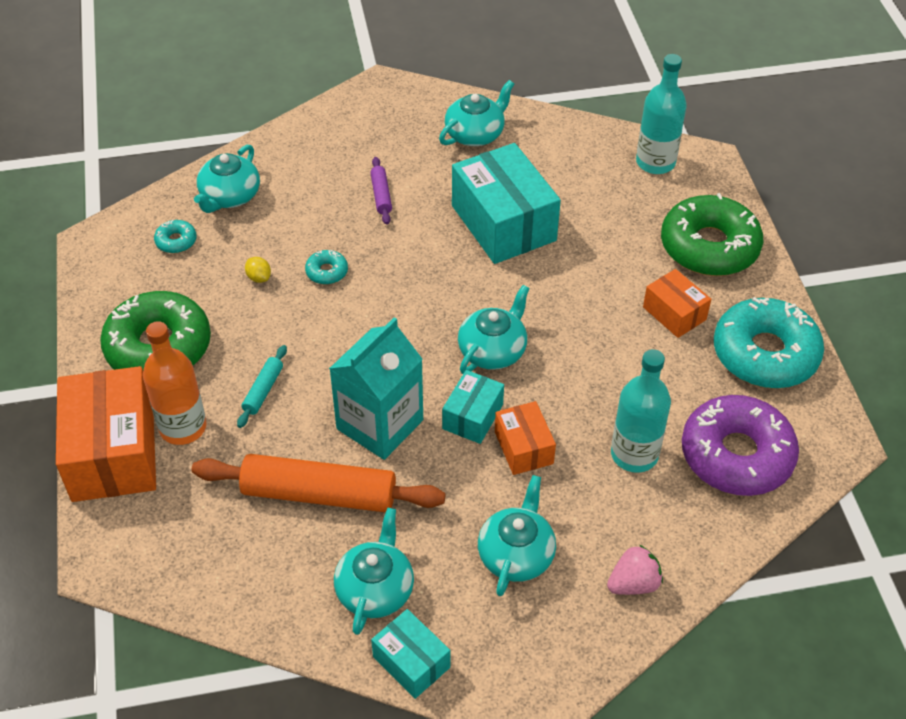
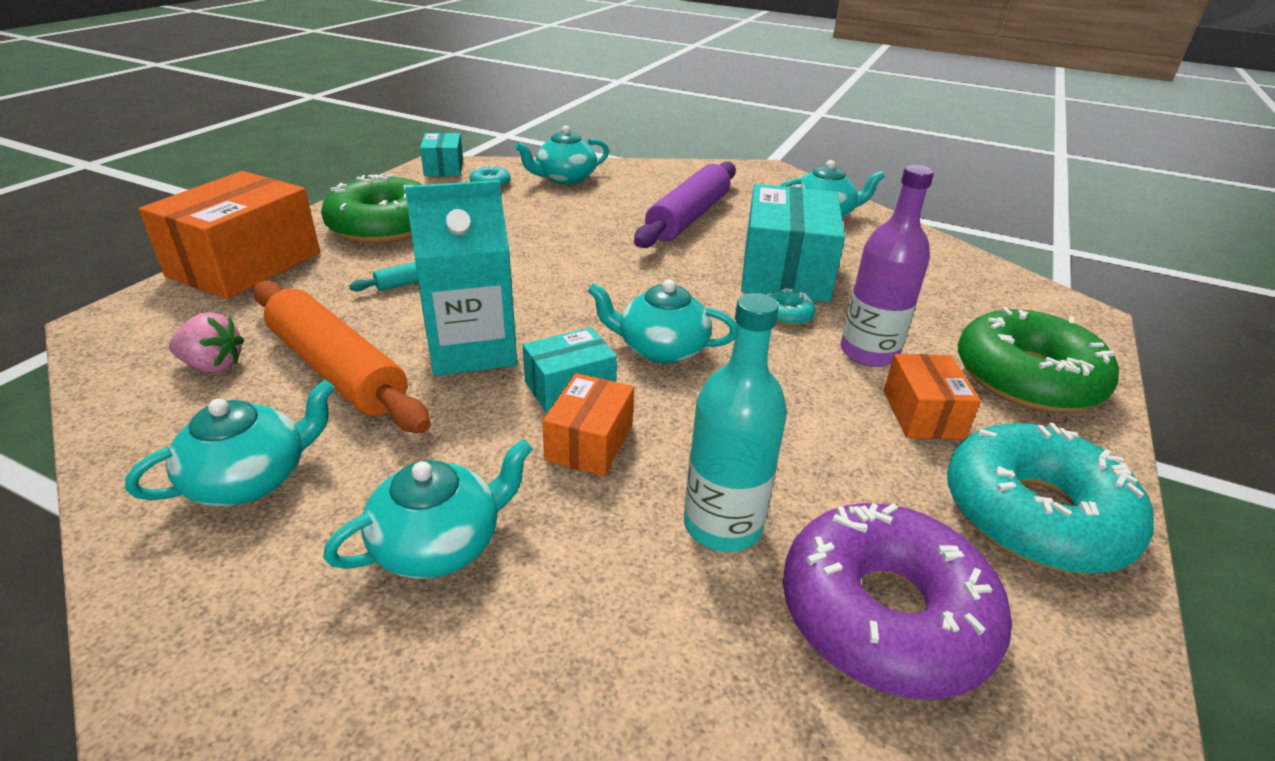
camera: 35 degrees right, 15 degrees down
orange bottle [143,321,206,445] -> none
yellow lemon [245,257,271,283] -> none
turquoise donut [305,250,348,285] -> turquoise donut moved to [767,288,816,326]
purple rolling pin [370,157,392,225] -> purple rolling pin [634,162,736,248], size x2.23
turquoise box [371,609,450,699] -> turquoise box moved to [420,133,463,176]
turquoise teapot [458,285,530,374] -> turquoise teapot turned 150 degrees counterclockwise [588,279,737,364]
pink strawberry [607,545,663,595] -> pink strawberry moved to [169,312,244,373]
turquoise bottle [636,54,687,174] -> none
none -> purple bottle [840,165,934,367]

